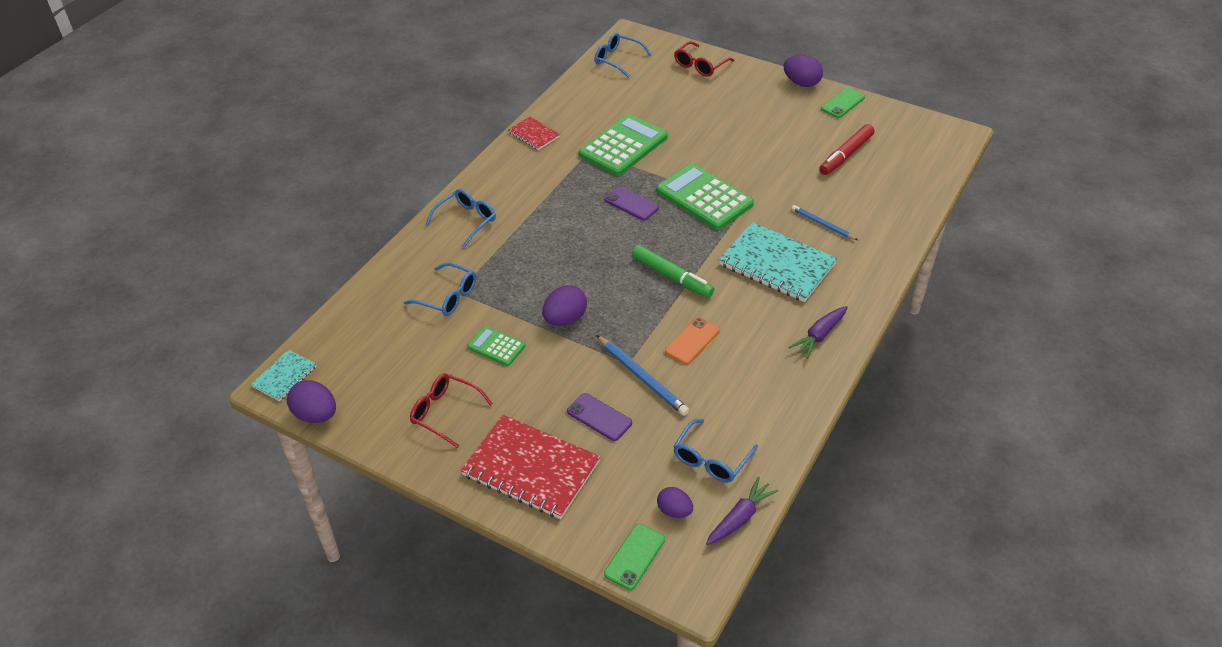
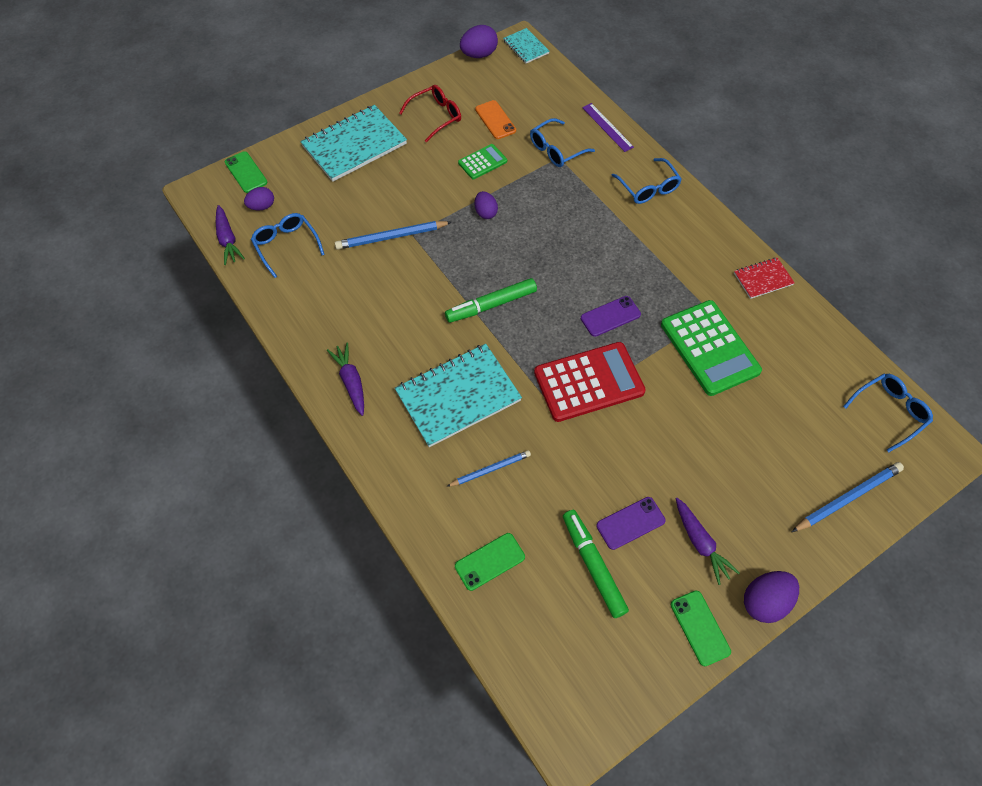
camera: 115 degrees right, 15 degrees up
red notebook [461,415,600,519] -> turquoise notebook [300,105,407,182]
purple egg [542,285,587,326] -> purple egg [475,191,498,219], size x0.66
purple phone [567,393,632,441] -> purple phone moved to [596,497,666,550]
green calculator [656,163,754,230] -> red calculator [534,342,646,422]
orange phone [665,317,720,364] -> orange phone moved to [475,100,516,139]
red glasses [674,41,735,77] -> blue pencil [792,462,904,532]
red marker [819,124,875,175] -> green marker [563,510,629,618]
none -> green phone [455,533,525,591]
none -> purple ruler [582,103,634,152]
none -> purple carrot [676,498,740,585]

